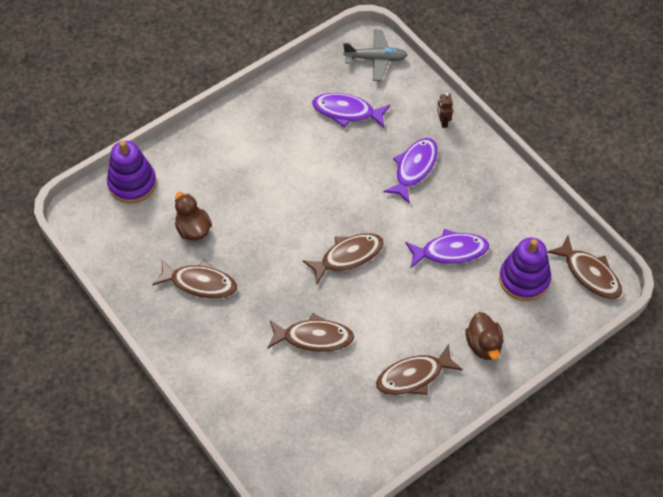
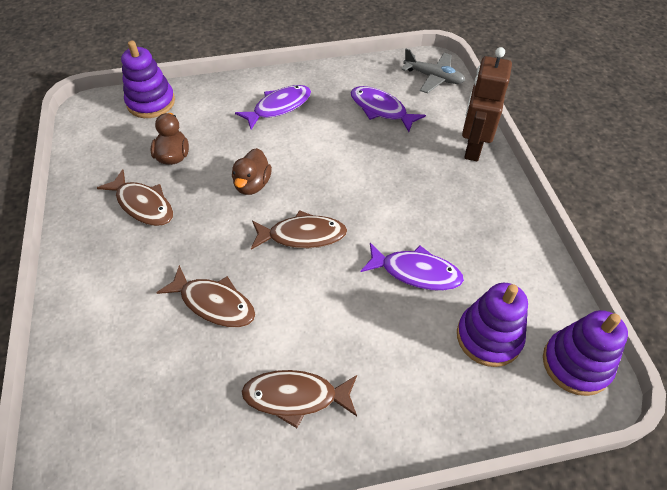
camera: 25 degrees right, 5 degrees down
purple fish [383,138,438,204] -> purple fish moved to [235,85,311,130]
brown robot [437,93,453,128] -> brown robot [462,47,512,161], size x2.29
brown duck [466,312,503,360] -> brown duck moved to [232,148,272,195]
brown fish [547,236,622,299] -> purple stacking toy [543,310,628,396]

